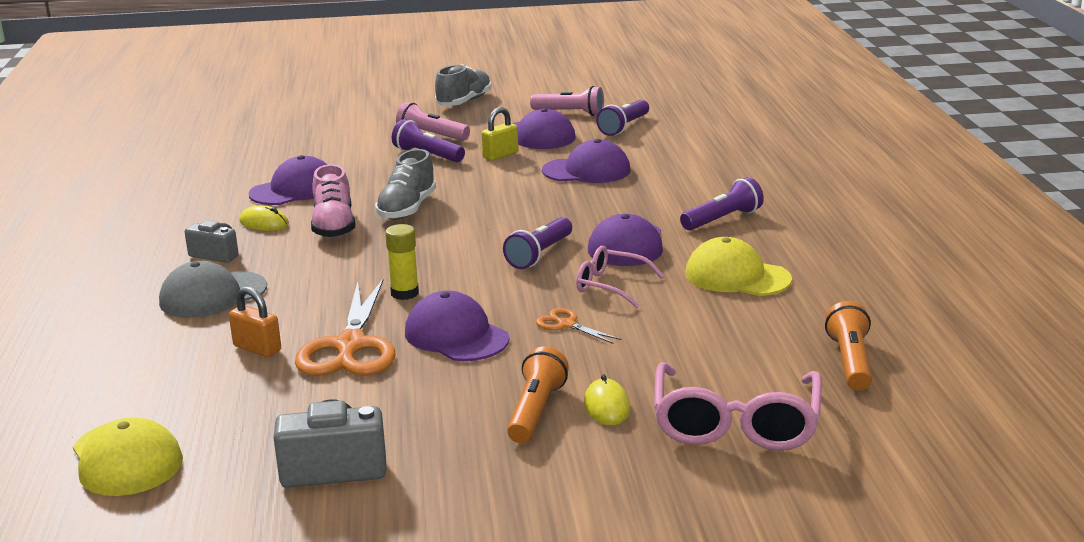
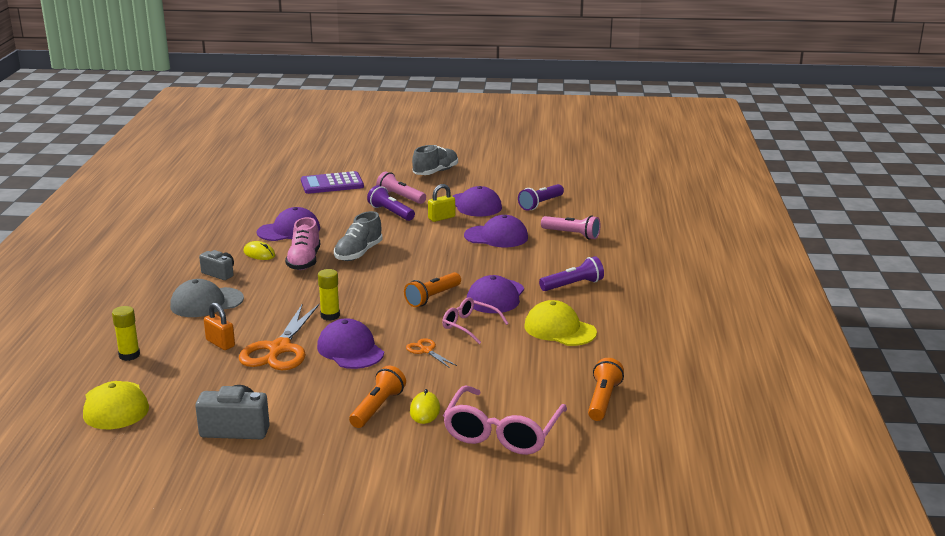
camera: 10 degrees right, 0 degrees up
purple flashlight [503,217,572,269] -> orange flashlight [404,272,461,307]
pink flashlight [530,86,604,116] -> pink flashlight moved to [541,215,601,240]
none -> yellow glue stick [112,306,140,361]
none -> purple calculator [301,171,364,194]

